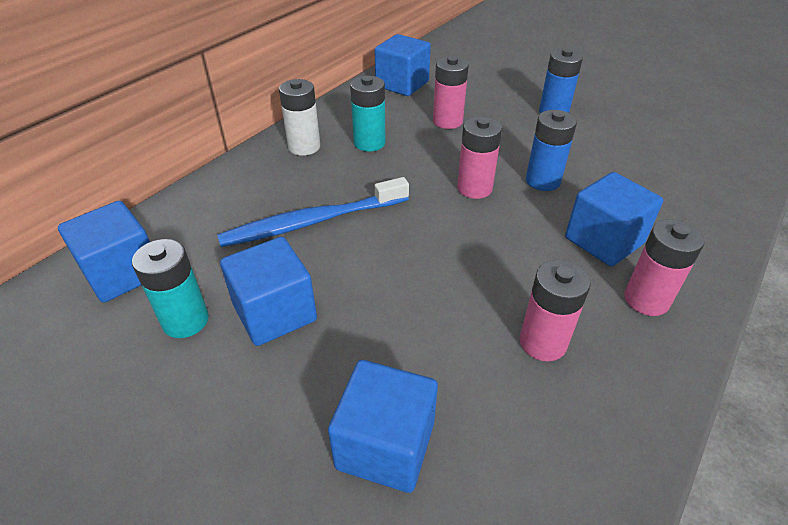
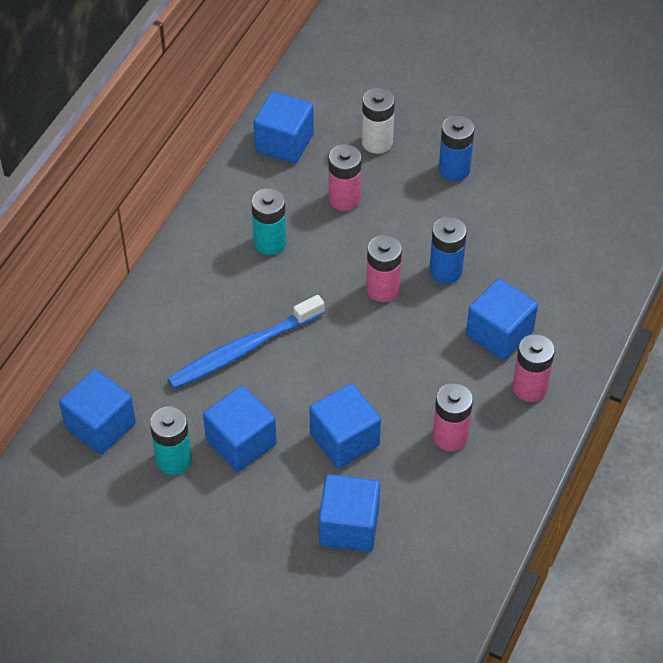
camera: 10 degrees left, 10 degrees up
white battery [279,79,320,156] -> white battery moved to [362,88,395,154]
none -> blue cube [310,383,381,468]

